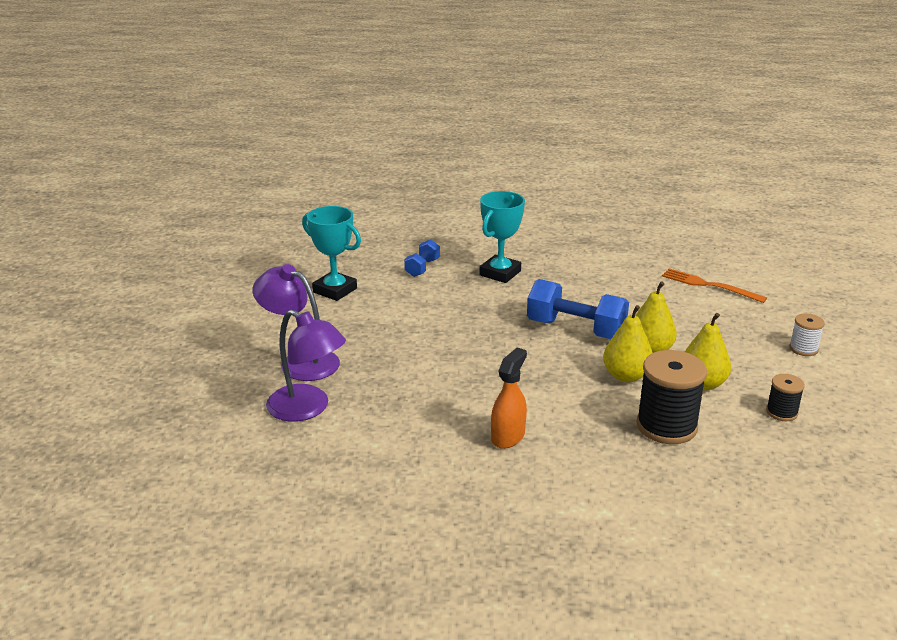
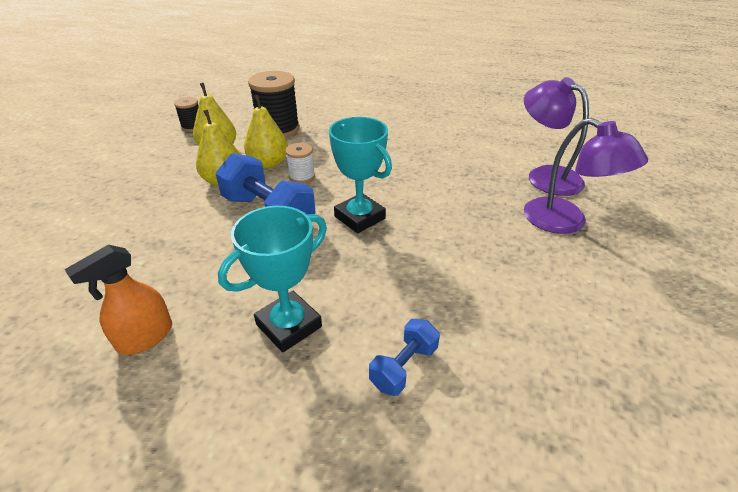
camera: 165 degrees left, 10 degrees up
turquoise trophy [302,206,361,301] -> turquoise trophy moved to [329,117,392,233]
orange spray bottle [491,348,527,449] -> orange spray bottle moved to [65,245,172,355]
orange fork [662,268,767,303] -> none
white spool [789,313,825,356] -> white spool moved to [285,143,315,184]

